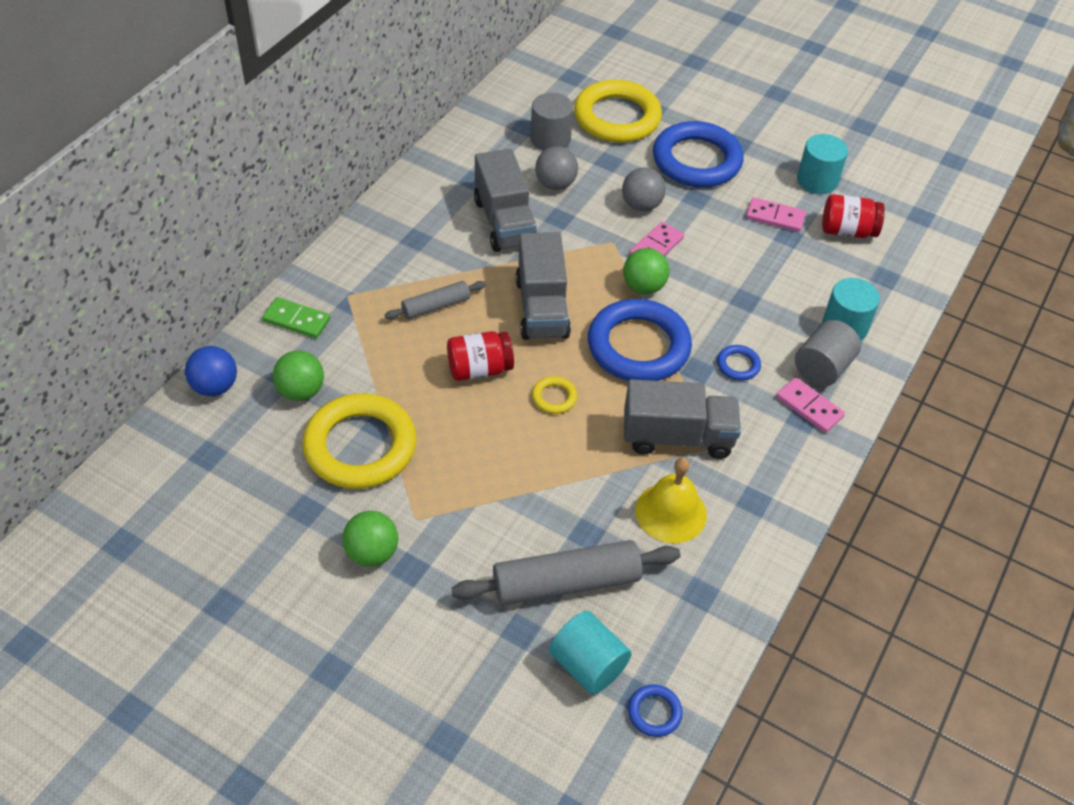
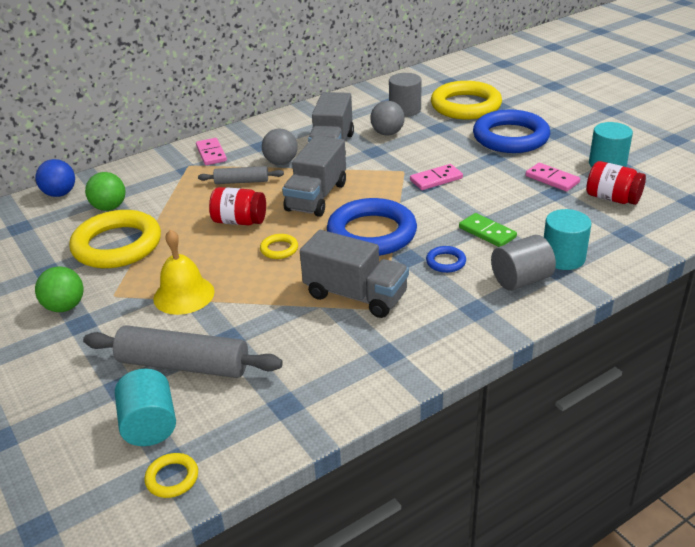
camera: 30 degrees right, 15 degrees down
green domino [262,297,330,339] -> green domino moved to [459,213,517,247]
grey ball [622,167,666,211] -> grey ball moved to [262,129,298,165]
green ball [623,248,669,294] -> none
blue ring [628,685,683,737] -> yellow ring [145,453,198,498]
yellow bell [635,458,707,543] -> yellow bell moved to [153,229,215,315]
pink domino [776,377,845,433] -> pink domino moved to [196,138,227,165]

